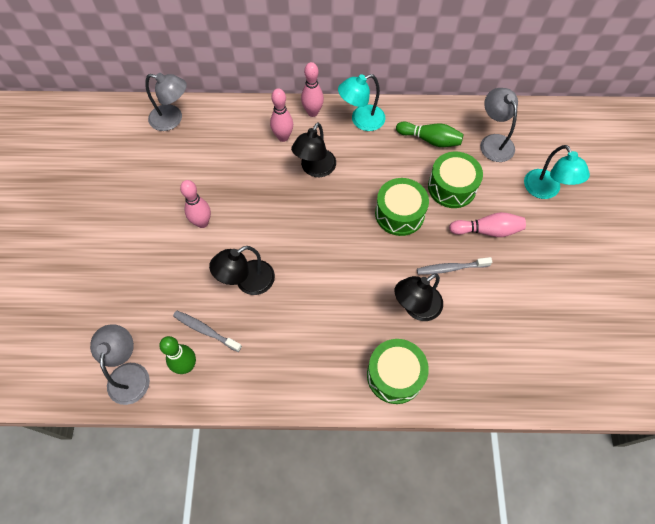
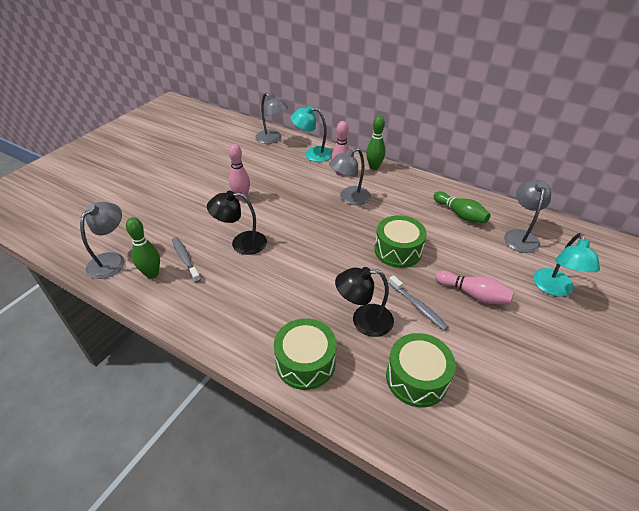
camera: 30 degrees right, 20 degrees down
black lamp [291,122,336,177] -> grey lamp [329,148,371,205]
pink bowling pin [301,62,324,117] -> green bowling pin [366,116,385,170]
turquoise lamp [338,74,385,131] -> turquoise lamp moved to [291,106,332,162]
grey toothbrush [417,257,492,275] -> grey toothbrush turned 150 degrees counterclockwise [389,275,449,331]
green drum [428,152,483,208] -> green drum moved to [386,333,456,407]

